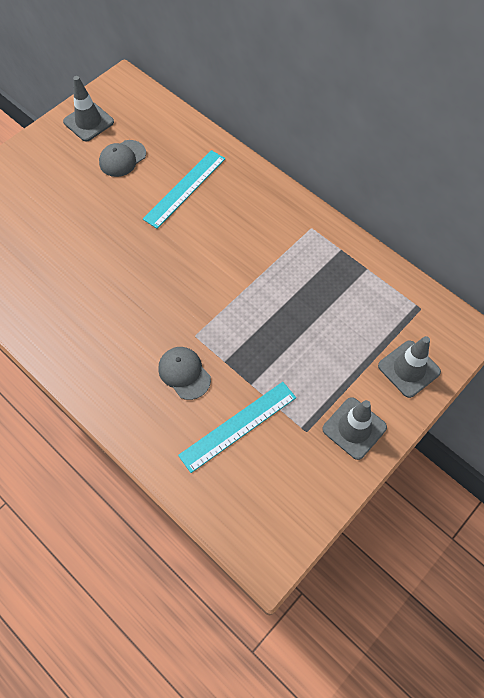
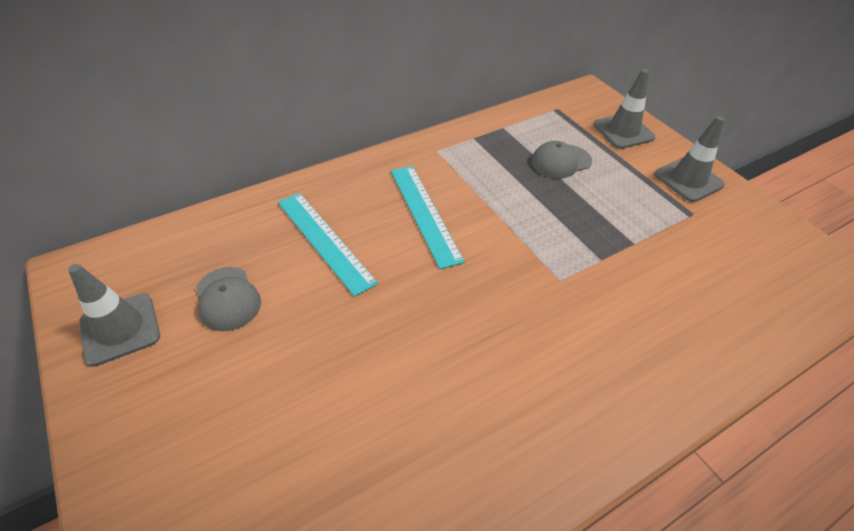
camera: 75 degrees left, 15 degrees down
grey cap [158,347,211,400] -> grey cap moved to [531,141,592,179]
turquoise ruler [178,382,296,473] -> turquoise ruler moved to [391,166,465,269]

